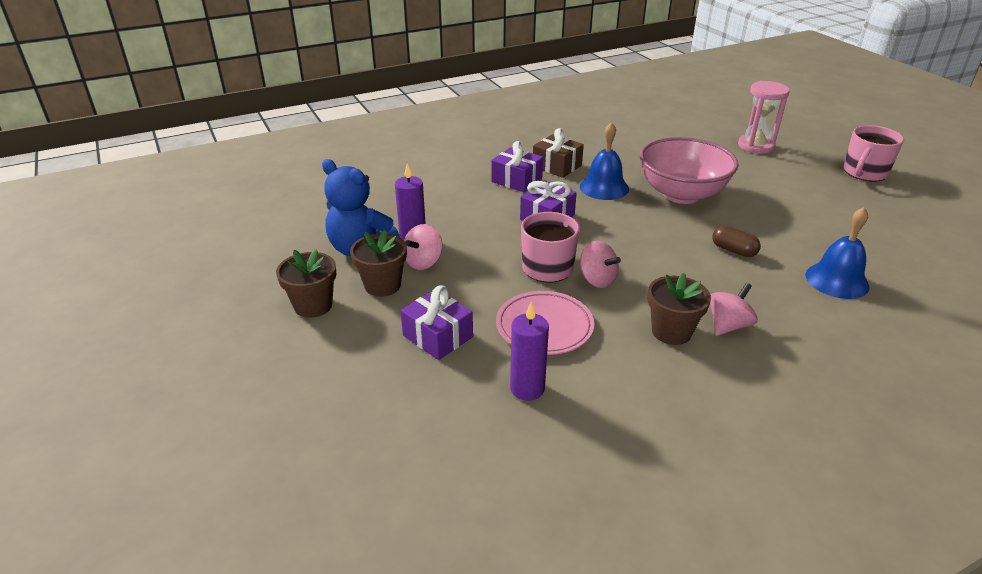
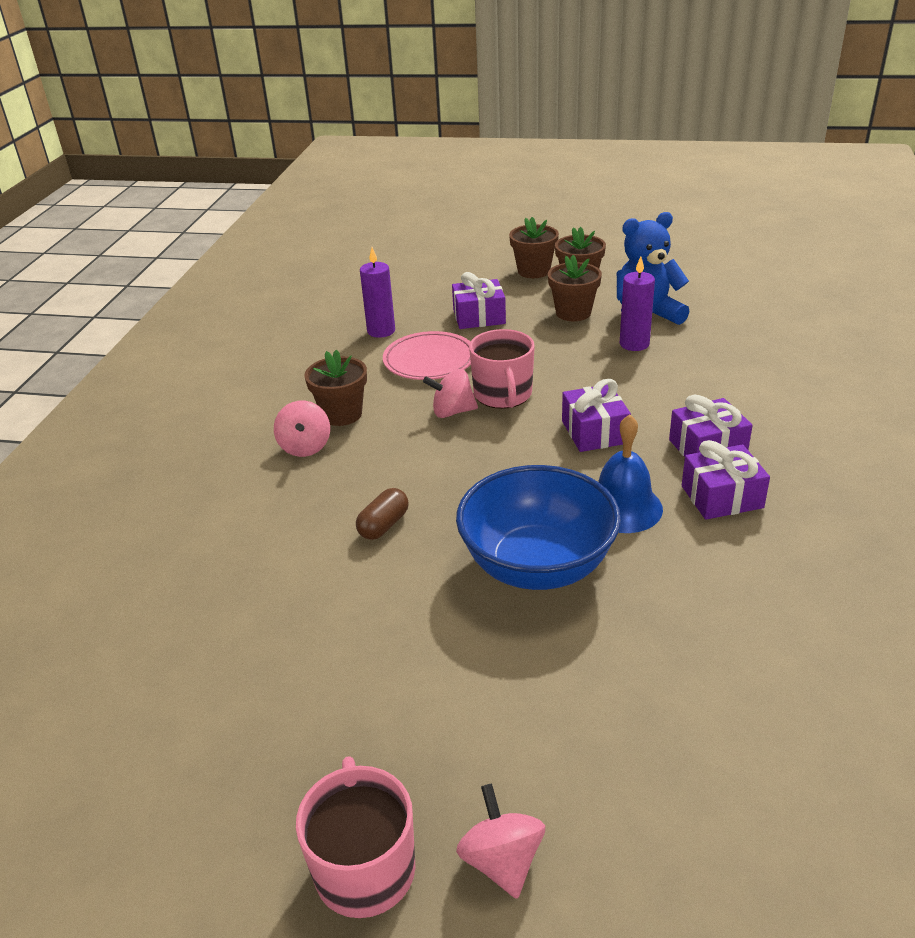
camera: 130 degrees right, 0 degrees up
pink spinning top [404,224,443,270] -> pink spinning top moved to [456,783,545,899]
brown gift [533,128,584,178] -> purple gift [682,440,770,520]
pink bowl [640,137,739,204] -> blue bowl [456,465,621,590]
brown capsule [713,226,761,257] -> brown capsule turned 45 degrees counterclockwise [356,488,409,540]
pink hourglass [738,81,790,154] -> none
blue bell [805,207,869,299] -> none
none -> brown flower pot [509,217,559,278]

